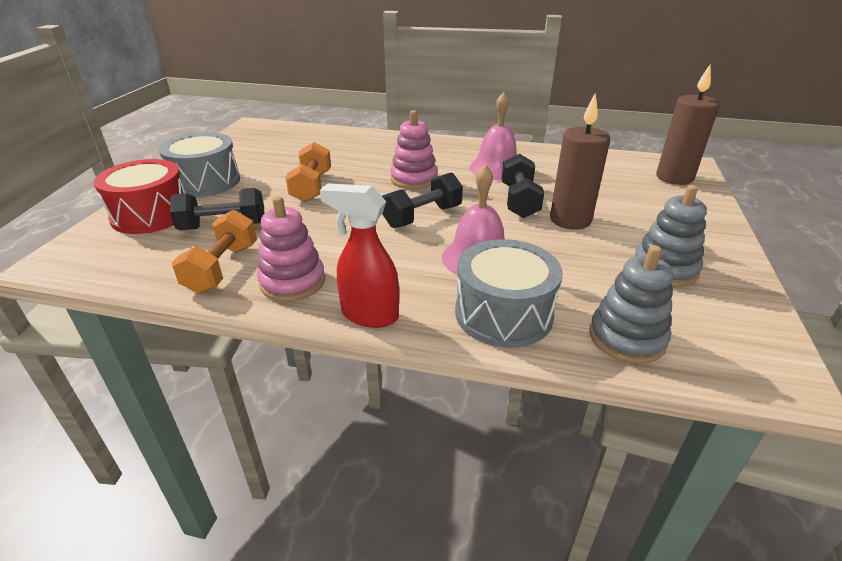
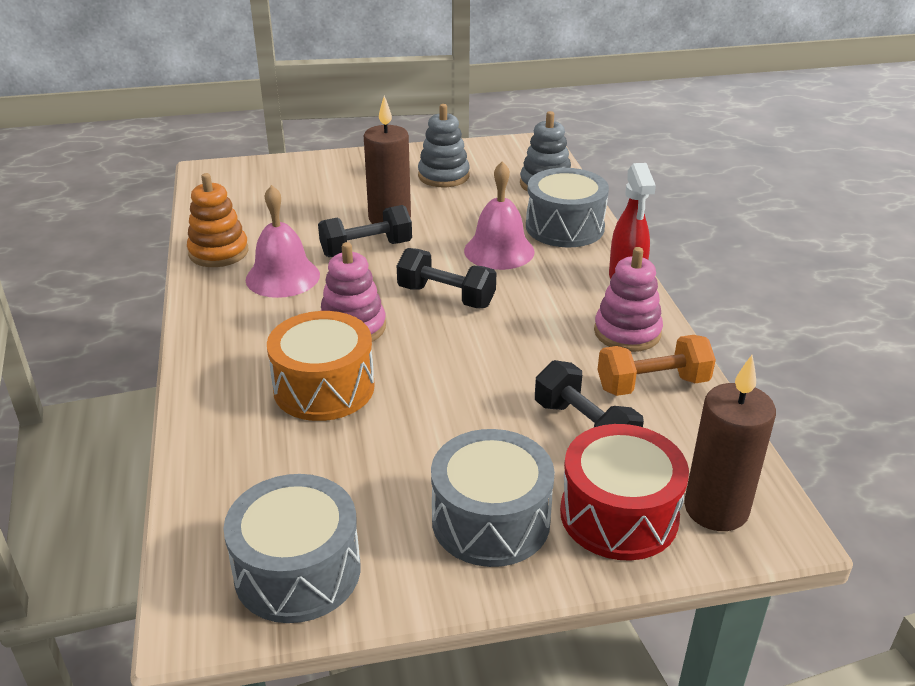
camera: 115 degrees left, 0 degrees up
orange dumbbell [285,142,331,202] -> none
brown candle [656,65,720,185] -> brown candle moved to [684,355,776,531]
none -> orange stacking toy [187,173,249,267]
none -> grey drum [223,474,360,623]
none -> orange drum [267,311,375,421]

